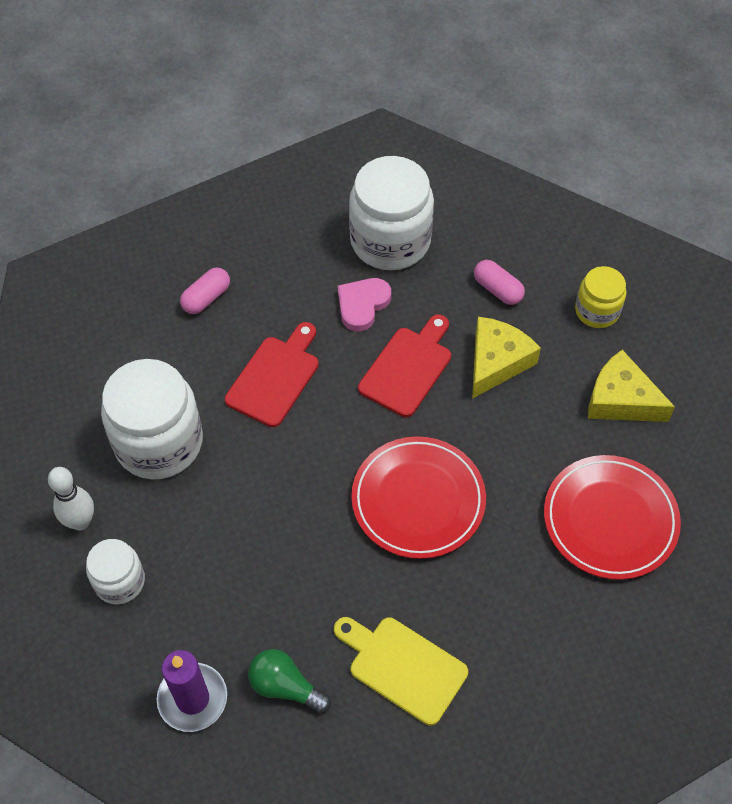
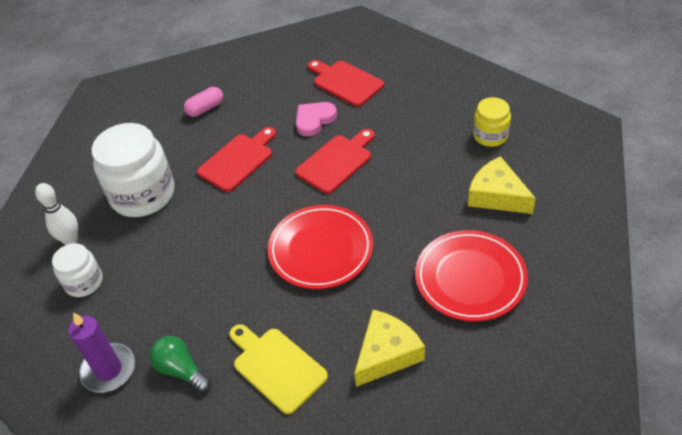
camera: 15 degrees right, 10 degrees down
white jar [349,156,434,270] -> red cutting board [308,60,384,107]
yellow cheese [472,317,541,399] -> yellow cheese moved to [354,310,425,387]
pink capsule [474,260,525,305] -> none

